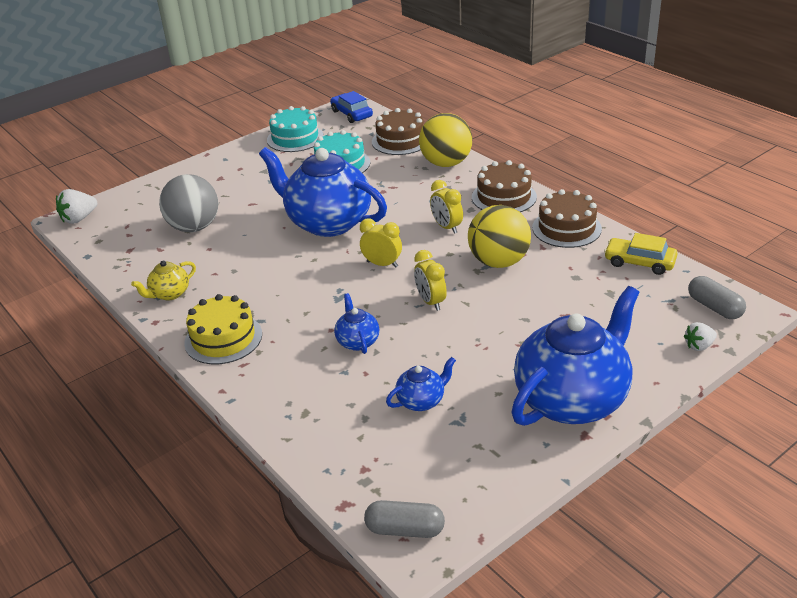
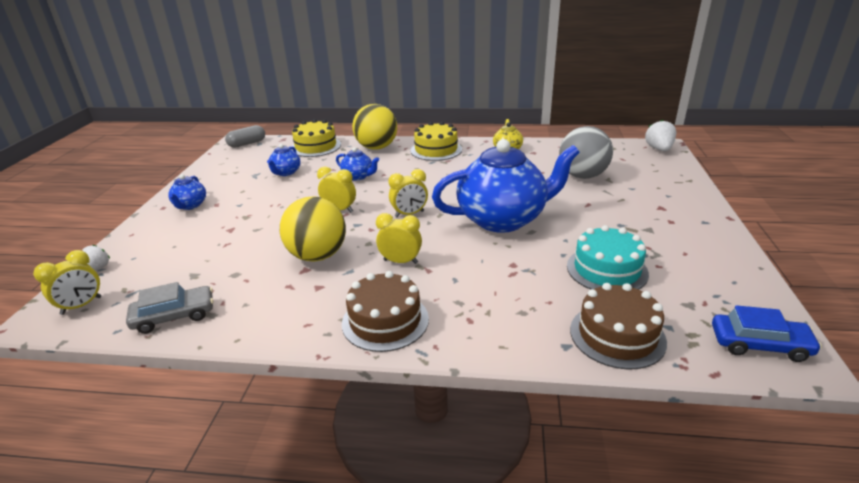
camera: 135 degrees right, 5 degrees down
turquoise cake [267,106,324,152] -> none
yellow ball [419,113,472,167] -> yellow ball moved to [352,104,397,150]
blue teapot [512,286,639,426] -> blue teapot [168,174,206,210], size x0.43
brown cake [532,189,602,248] -> none
yellow car [604,233,678,275] -> grey car [126,282,213,334]
grey capsule [688,276,746,319] -> yellow clock [33,250,101,315]
none -> yellow cake [291,119,341,157]

